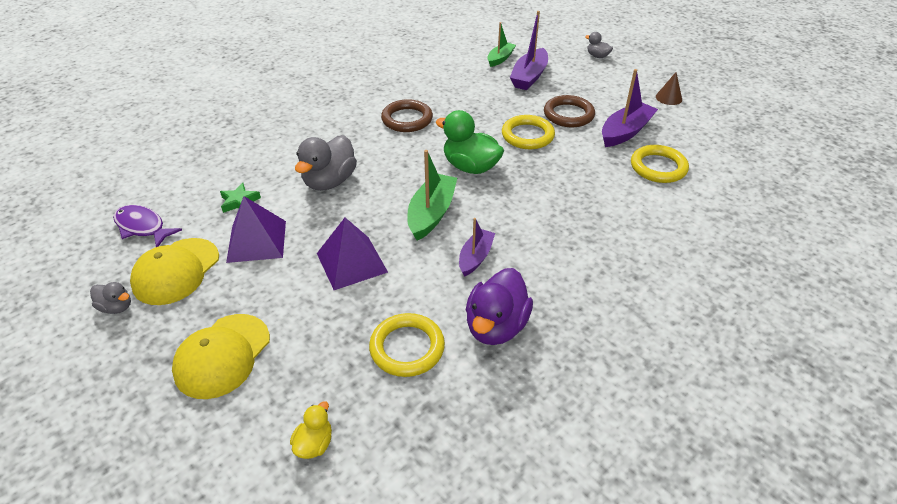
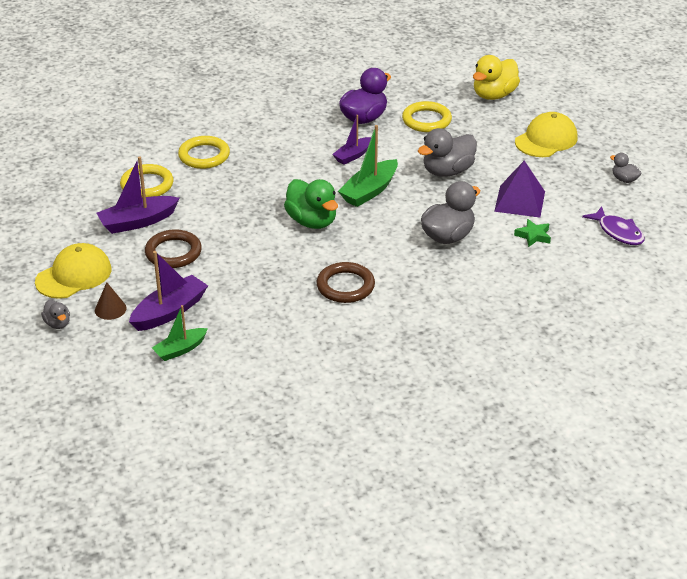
camera: 160 degrees left, 5 degrees down
yellow cap [130,238,219,305] -> yellow cap moved to [35,243,112,299]
yellow duck [290,401,332,459] -> yellow duck [473,55,520,100], size x1.95
purple pyramid [317,218,388,290] -> grey duck [418,128,477,177]
yellow ring [502,115,555,149] -> yellow ring moved to [178,136,230,169]
brown cone [656,72,682,105] -> brown cone moved to [95,282,127,320]

